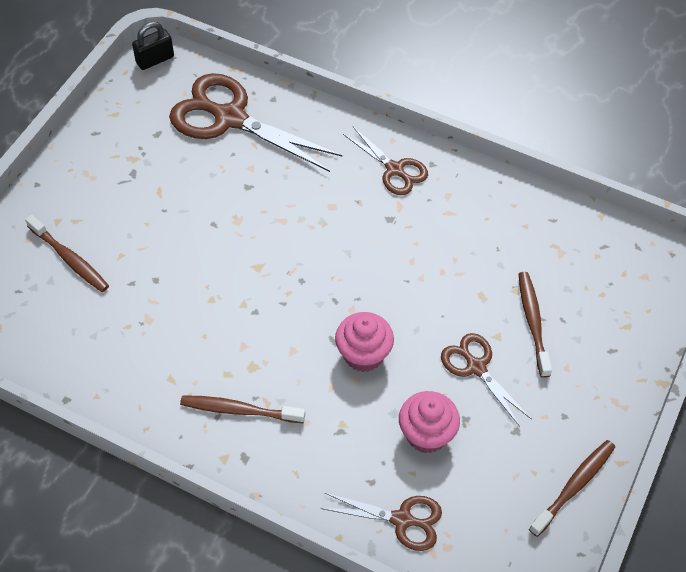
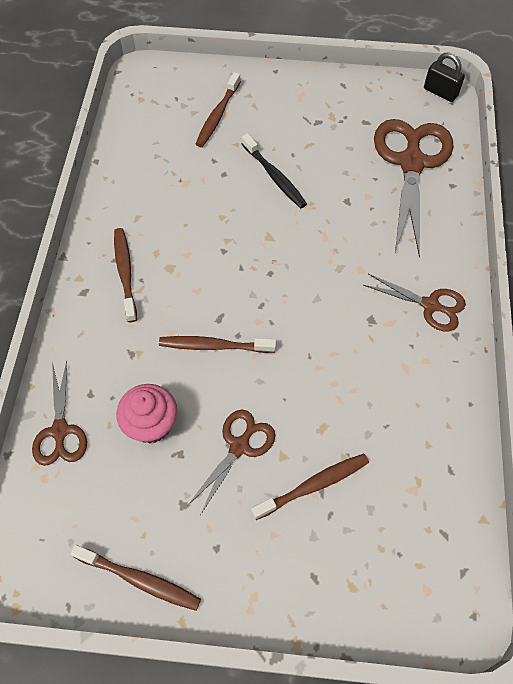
camera: 70 degrees right, 5 degrees up
pink cupcake [335,312,394,372] -> brown toothbrush [159,336,276,353]
brown scissors [343,126,428,195] -> brown scissors turned 90 degrees counterclockwise [363,274,466,332]
none -> black toothbrush [242,133,307,208]

